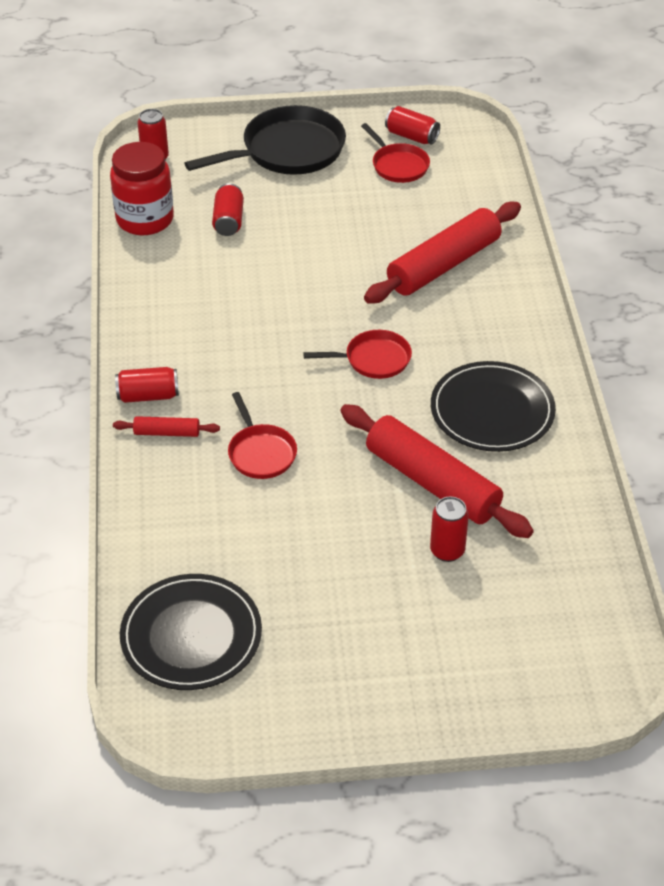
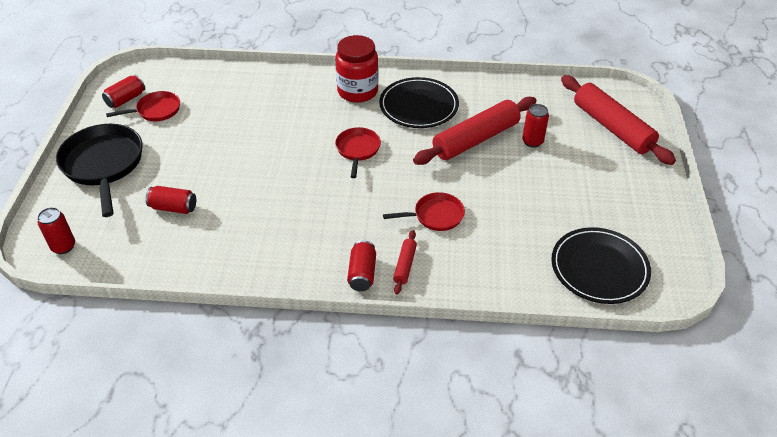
camera: 80 degrees left, 0 degrees up
red jar [110,142,174,235] -> red jar moved to [335,35,379,103]
red rolling pin [364,202,521,304] -> red rolling pin moved to [561,75,676,165]

